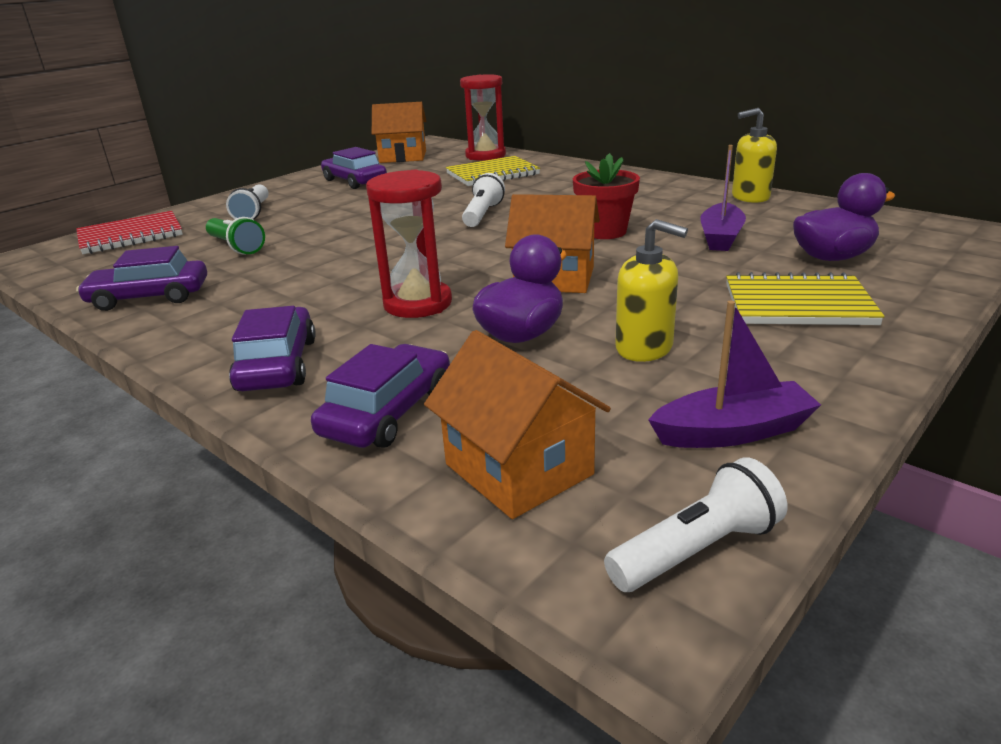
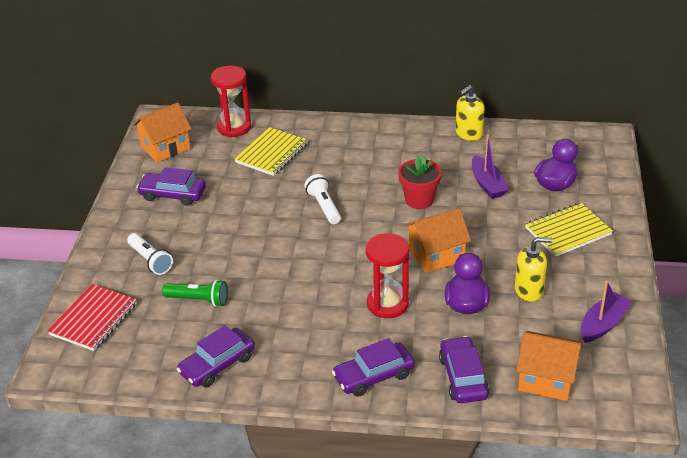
camera: 35 degrees left, 10 degrees up
purple car [229,306,316,391] -> purple car turned 75 degrees counterclockwise [332,338,415,397]
white flashlight [604,457,788,592] -> none

